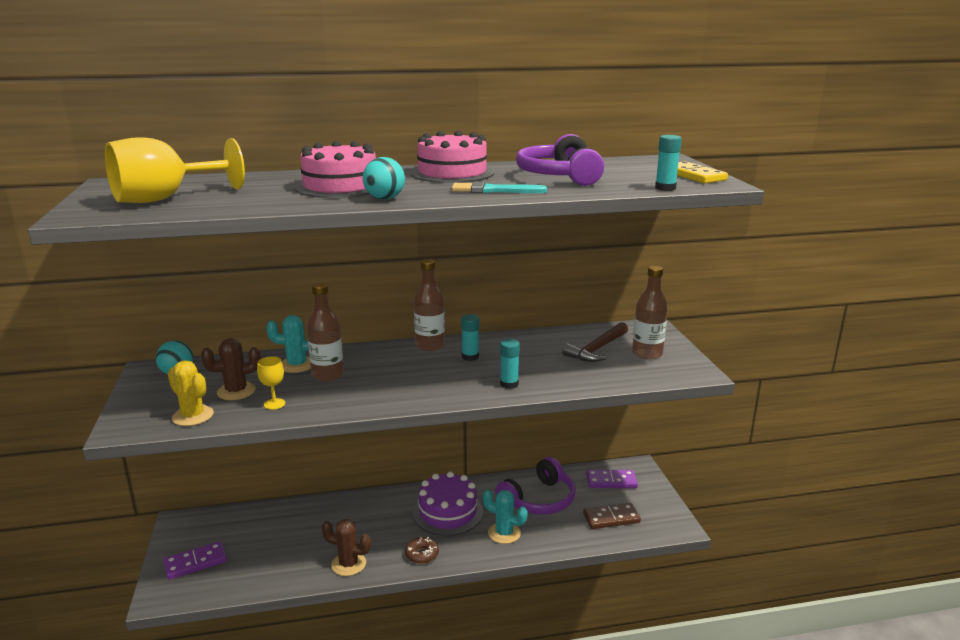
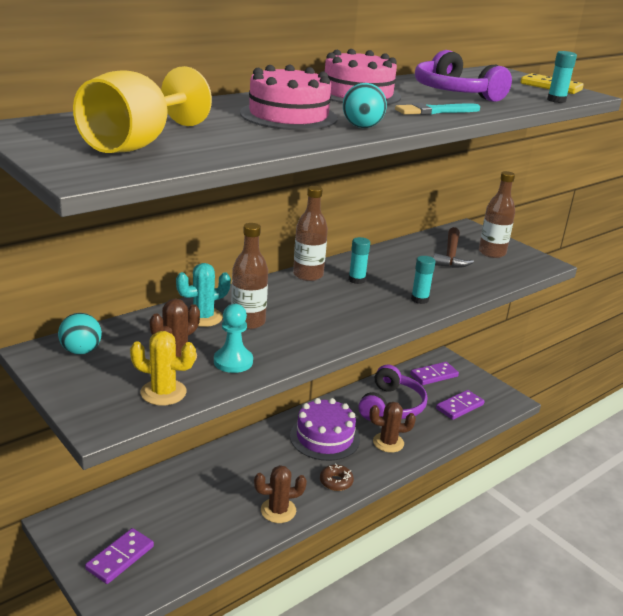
camera: 30 degrees left, 5 degrees up
yellow goblet [257,356,285,410] -> turquoise pawn [214,304,253,373]
turquoise cactus [483,489,528,544] -> brown cactus [369,402,416,453]
brown domino [583,503,641,529] -> purple domino [436,390,485,420]

